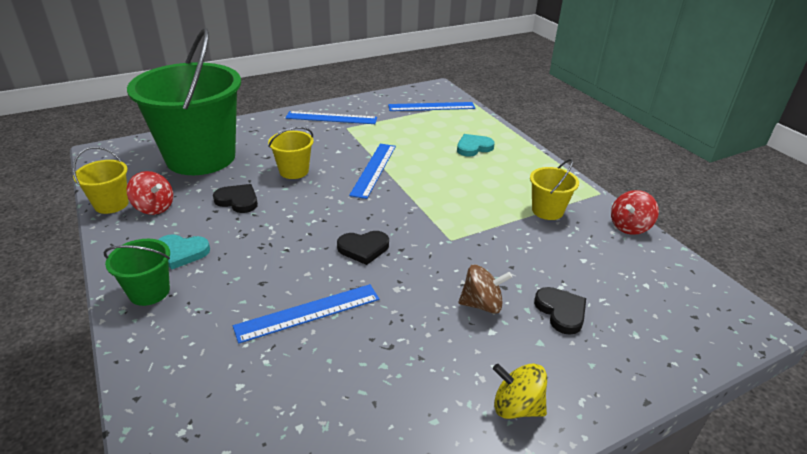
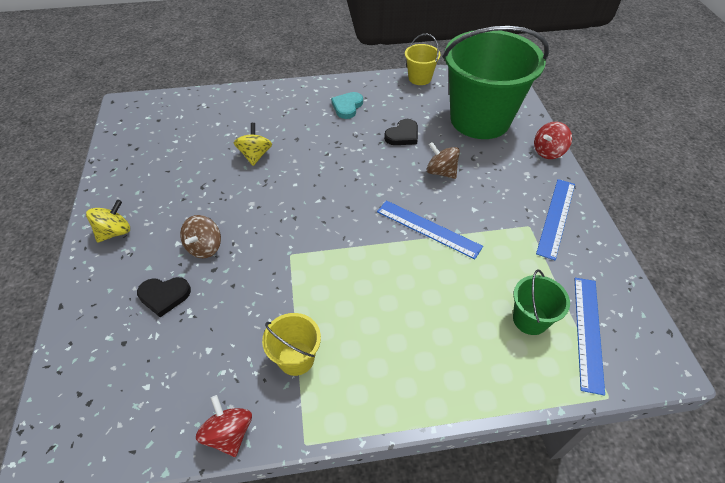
camera: 110 degrees right, 15 degrees up
green bucket [104,239,170,306] -> green bucket moved to [513,270,570,335]
red spinning top [127,171,173,215] -> red spinning top moved to [534,122,572,159]
blue ruler [233,284,379,344] -> yellow spinning top [234,123,272,166]
yellow bucket [268,127,314,179] -> brown spinning top [427,142,460,179]
black heart [337,231,389,265] -> none
turquoise heart [457,134,495,157] -> none

